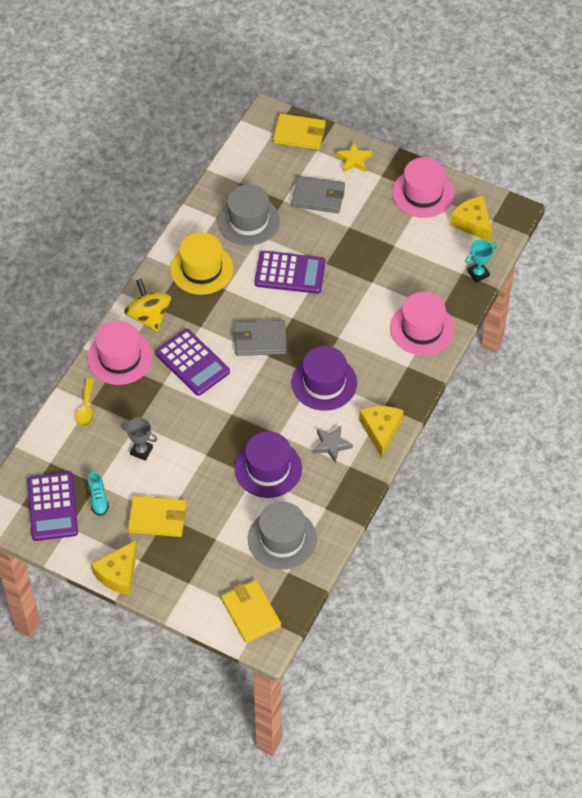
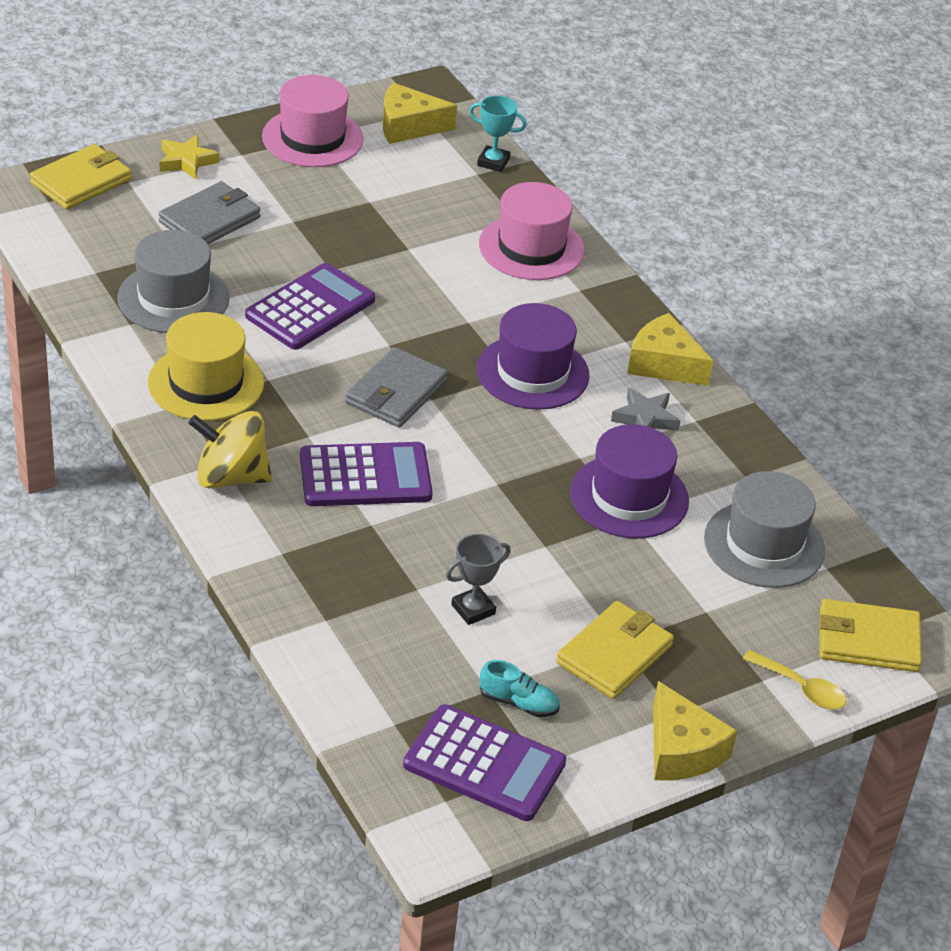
camera: 60 degrees left, 15 degrees down
yellow spoon [76,378,94,427] -> yellow spoon moved to [743,650,847,709]
pink hat [87,321,153,385] -> none
turquoise trophy [465,239,497,283] -> turquoise trophy turned 75 degrees counterclockwise [469,95,527,172]

